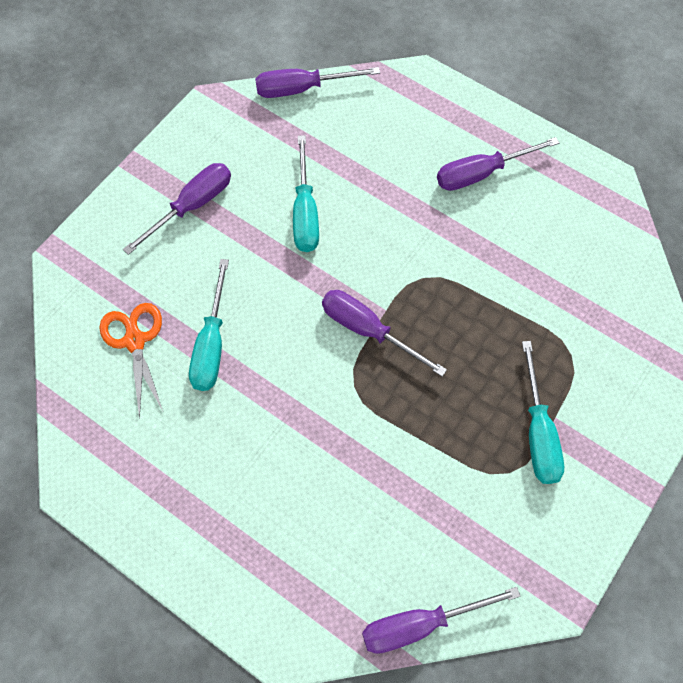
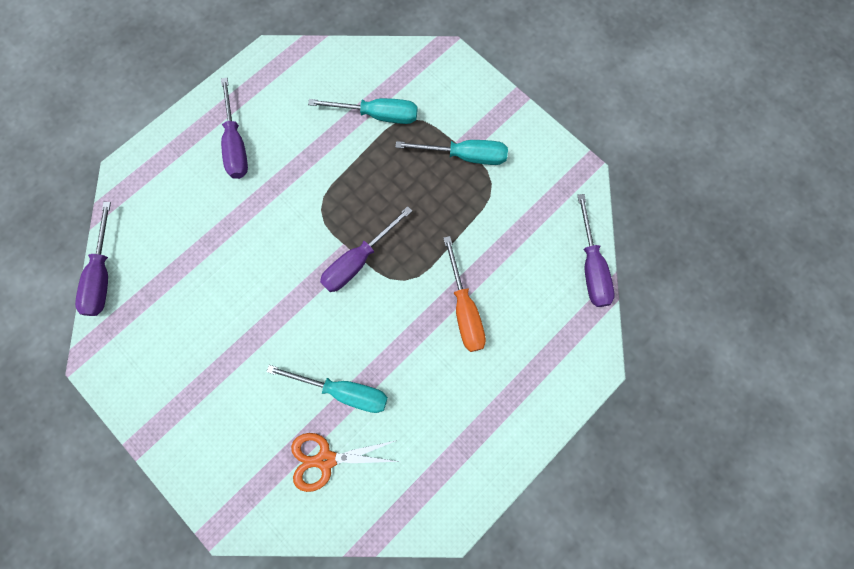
camera: 80 degrees left, 10 degrees up
purple screwdriver [123,163,231,255] -> none
turquoise screwdriver [293,135,319,252] -> turquoise screwdriver moved to [308,98,418,124]
none -> orange screwdriver [443,236,486,352]

